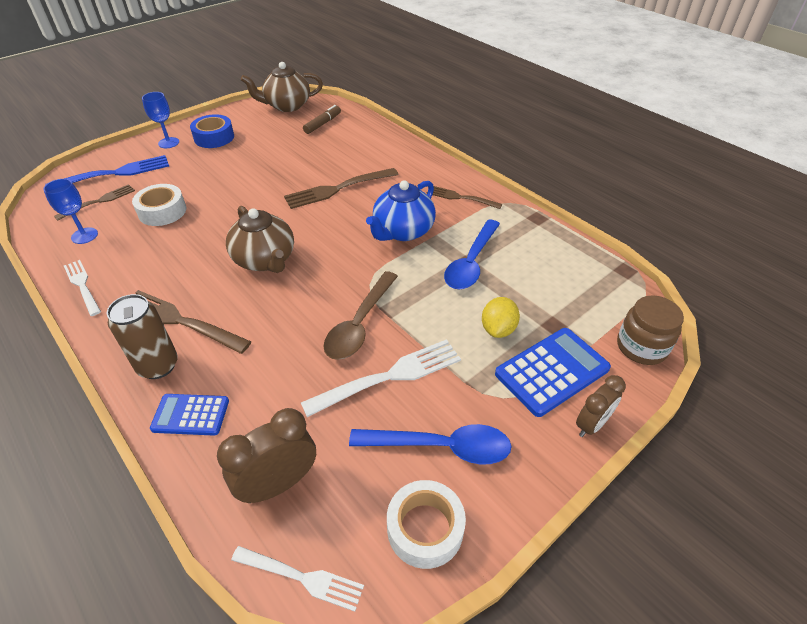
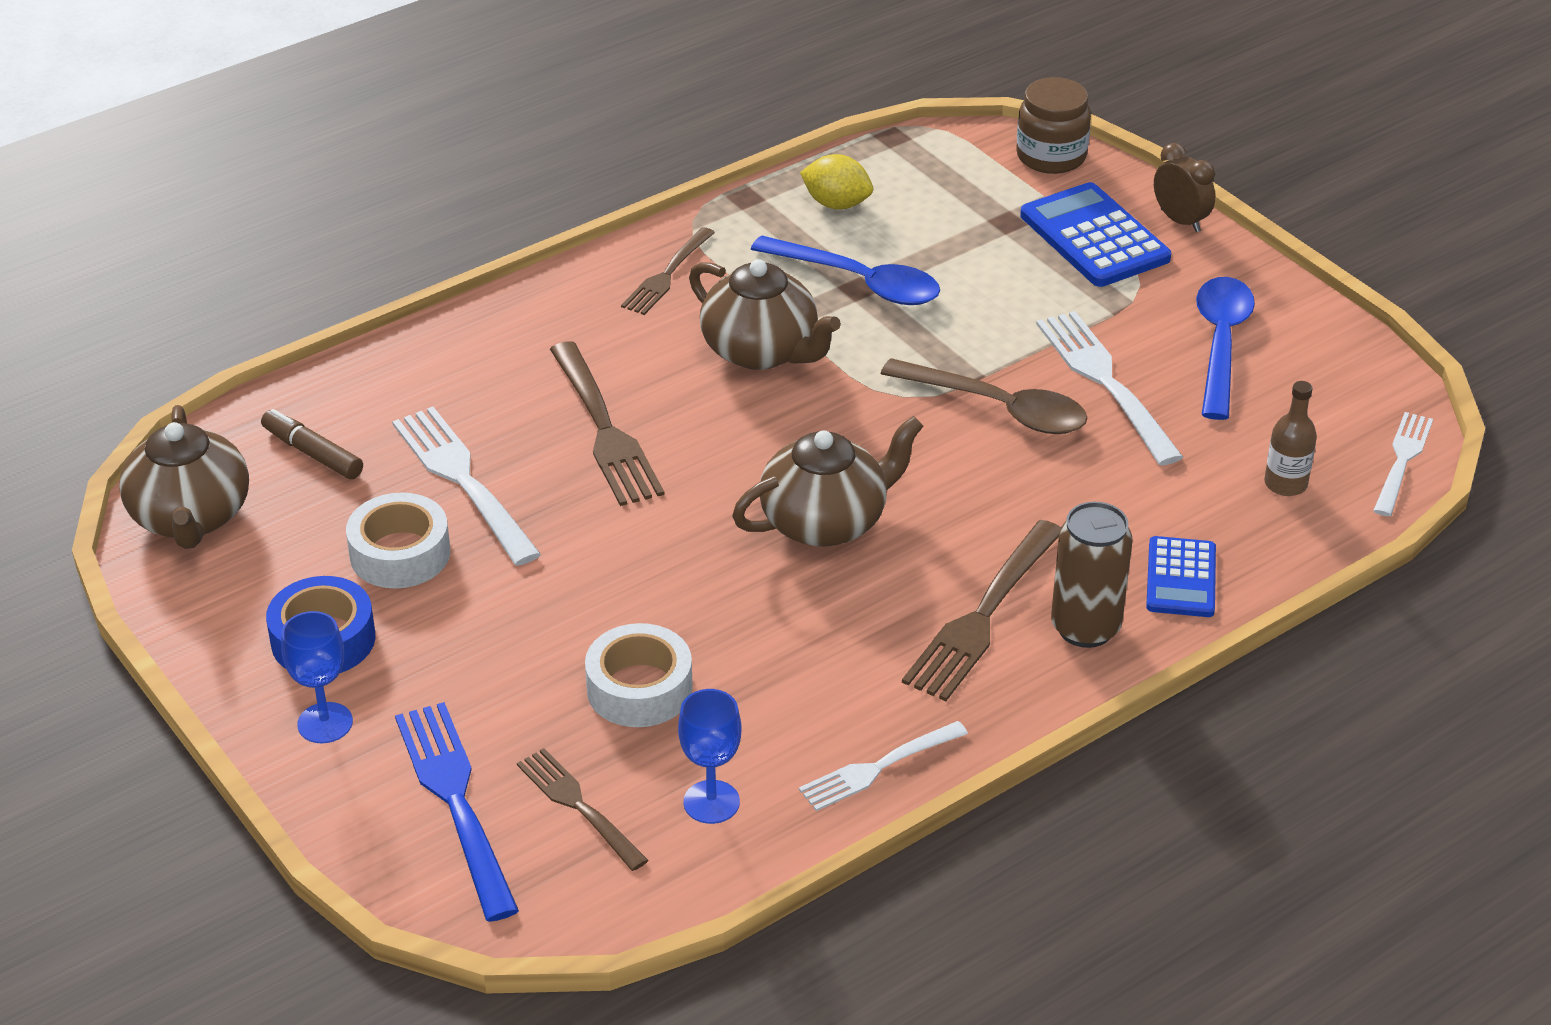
camera: 85 degrees left, 5 degrees down
brown clock [217,408,316,503] -> brown bottle [1264,381,1317,496]
blue teapot [366,180,436,241] -> brown teapot [689,259,841,370]
white tape [387,480,466,569] -> white tape moved to [346,492,450,589]
yellow lemon [482,297,520,338] -> yellow lemon moved to [800,154,873,210]
none -> white fork [392,407,541,566]

